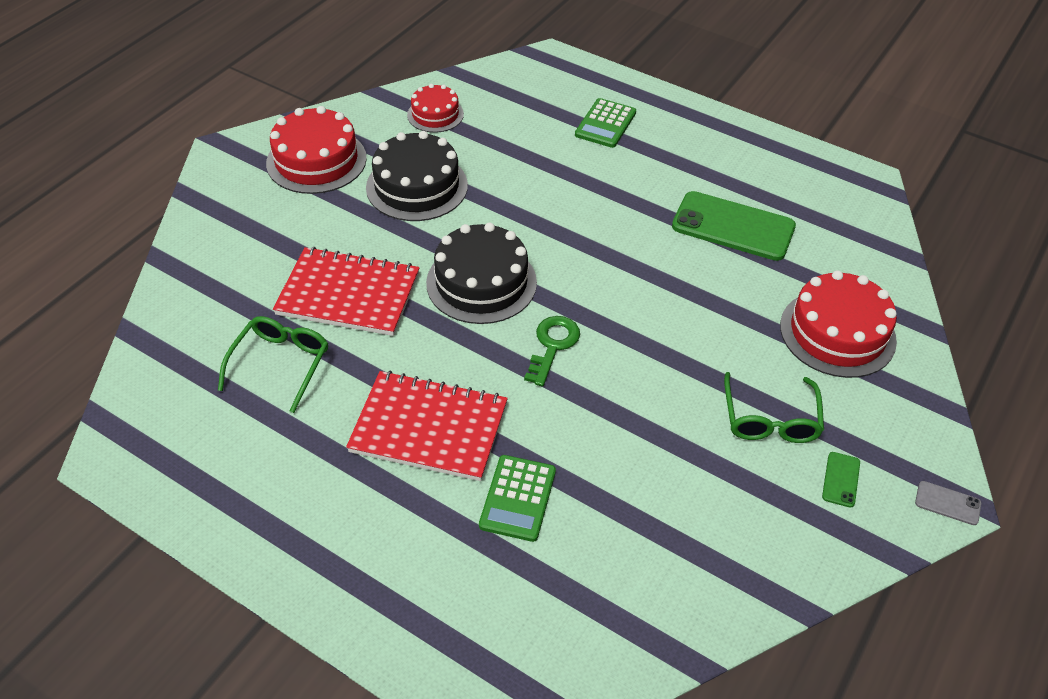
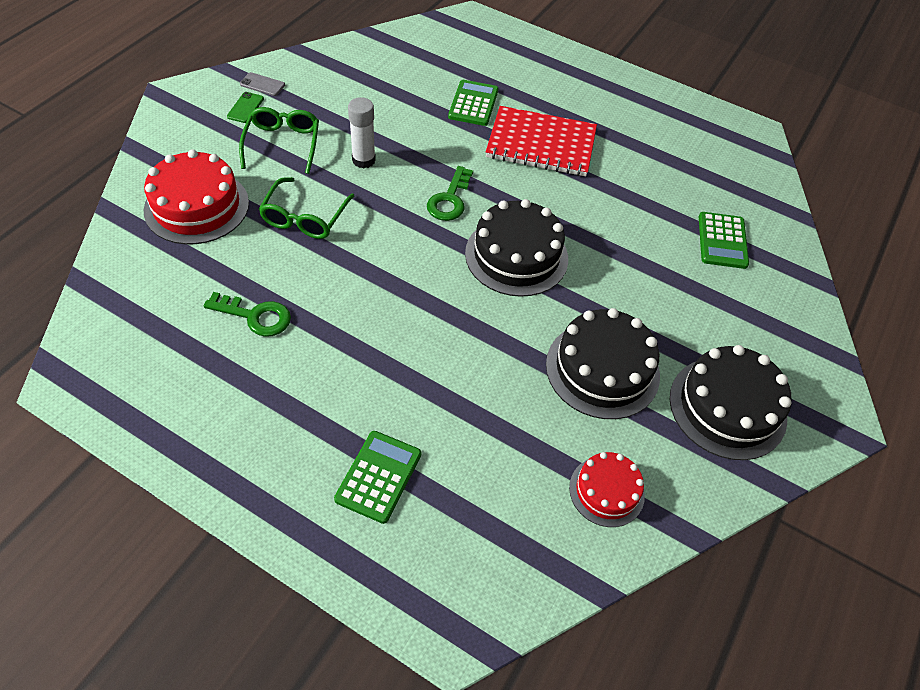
camera: 175 degrees right, 5 degrees up
green glasses [218,316,328,413] -> green glasses moved to [259,177,354,239]
red cake [266,106,367,194] -> black cake [670,345,792,460]
red notebook [273,247,420,336] -> none
green phone [672,191,796,261] -> green key [204,292,291,337]
grey phone [915,481,981,525] -> grey phone moved to [240,72,285,96]
none -> white glue stick [348,97,376,168]
none -> green calculator [699,212,749,269]

